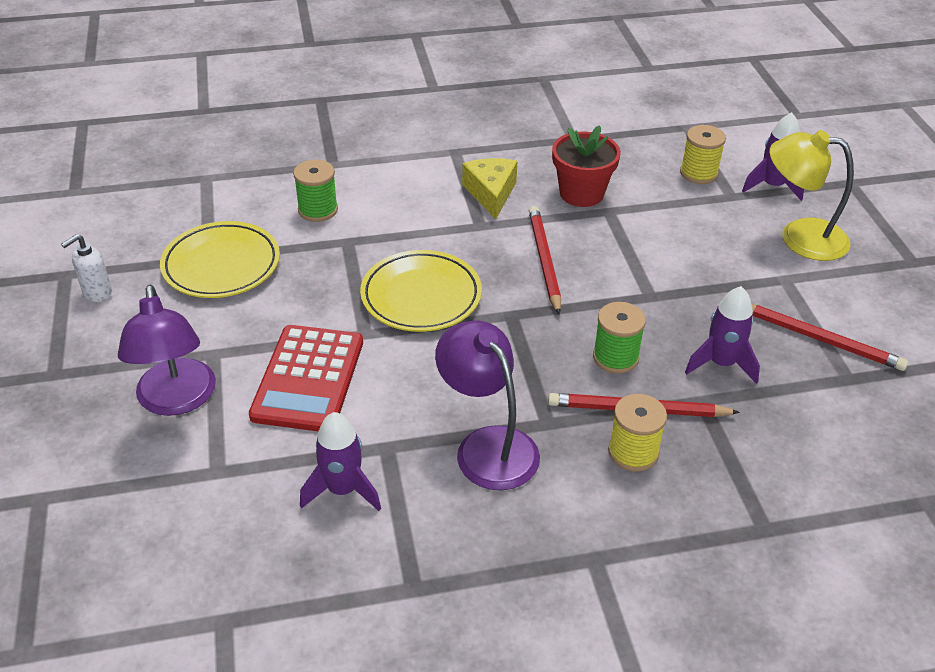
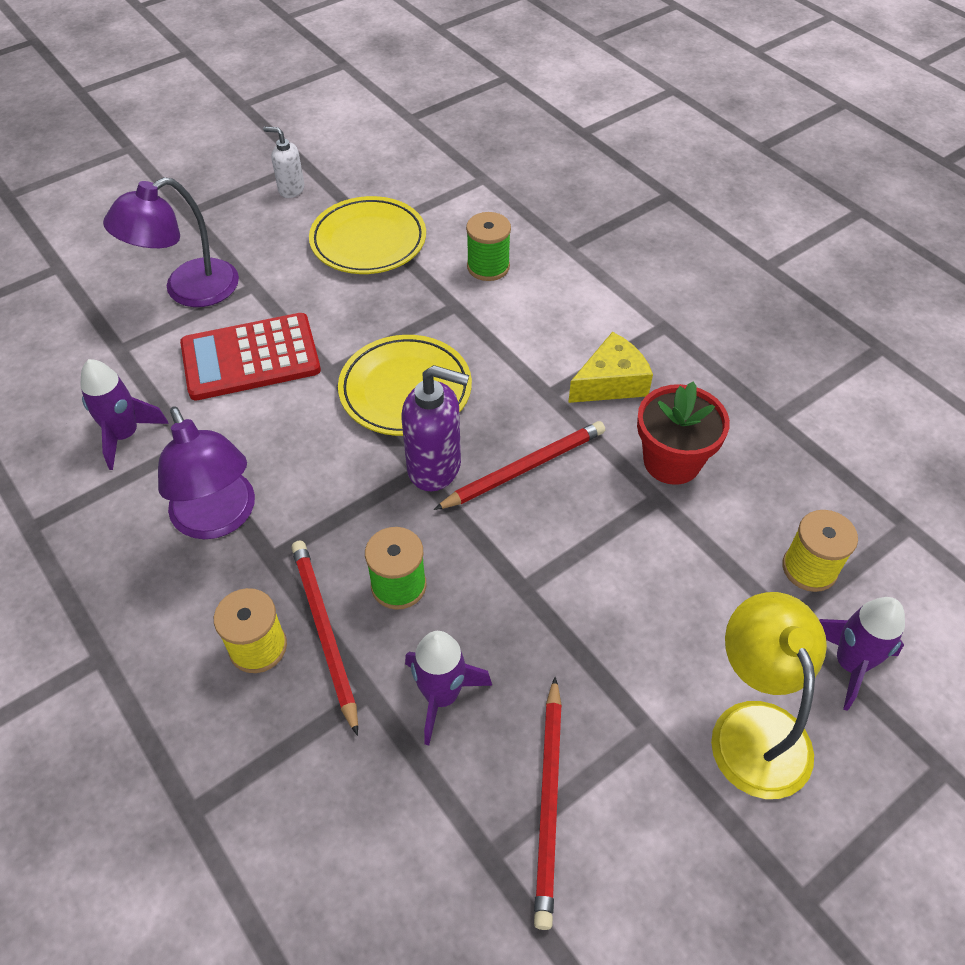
camera: 65 degrees right, 10 degrees up
purple lamp [435,320,540,490] -> purple lamp turned 120 degrees clockwise [158,406,255,539]
none -> purple soap dispenser [402,365,469,491]

